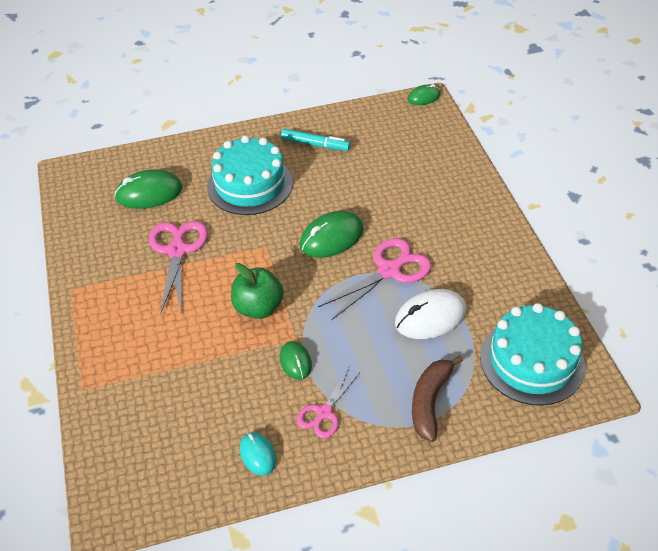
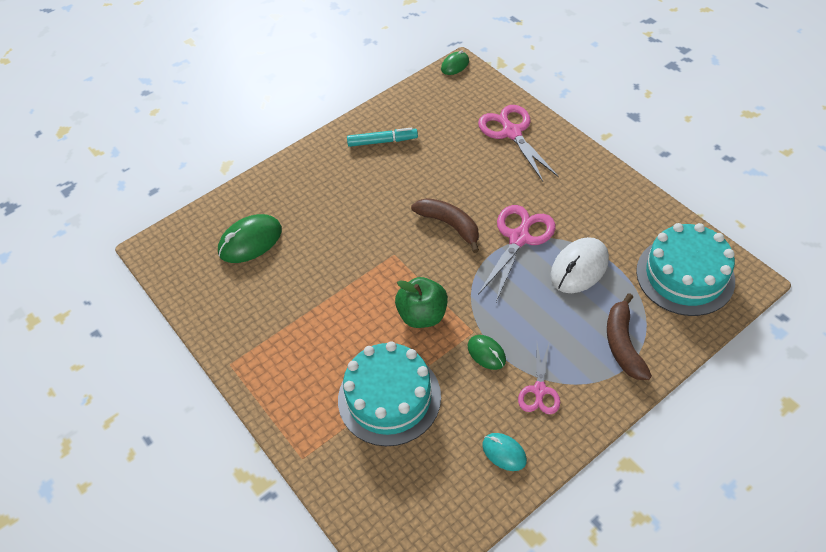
camera: 20 degrees left, 5 degrees up
pink scissors [149,221,208,314] -> pink scissors moved to [478,105,559,182]
turquoise cake [207,136,293,215] -> turquoise cake moved to [338,341,441,446]
green mouse [300,211,364,258] -> brown banana [411,198,479,253]

